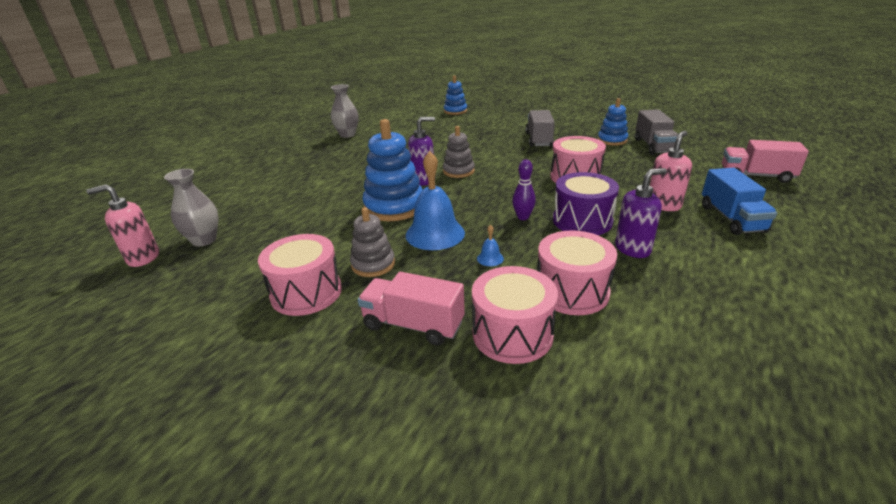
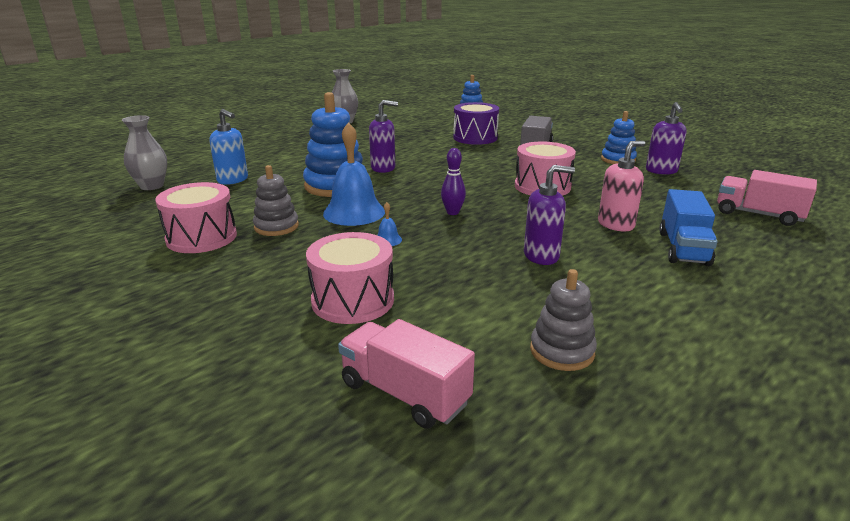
camera: 15 degrees right, 5 degrees down
pink soap dispenser [86,184,159,267] -> none
pink truck [358,272,465,345] -> pink truck moved to [338,319,475,429]
grey stacking toy [443,126,475,178] -> grey stacking toy moved to [530,269,597,371]
pink drum [537,230,617,315] -> none
purple drum [553,172,619,235] -> purple drum moved to [453,102,499,145]
grey truck [635,109,678,155] -> purple soap dispenser [646,102,687,175]
none -> blue soap dispenser [209,109,248,185]

